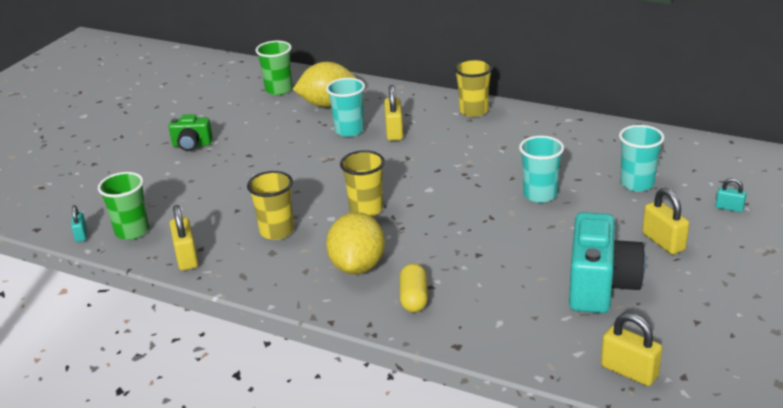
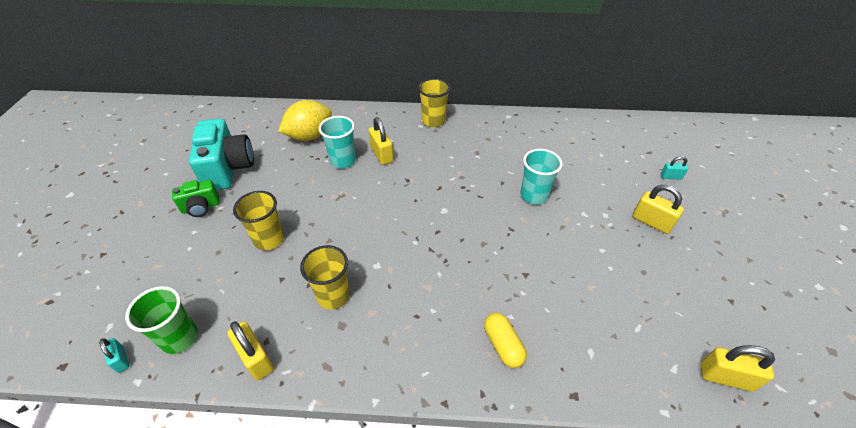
camera: 25 degrees left, 15 degrees up
green cup [256,41,292,95] -> none
yellow lemon [326,212,385,274] -> none
yellow cup [340,150,385,217] -> yellow cup moved to [233,191,284,250]
turquoise camera [569,212,646,313] -> turquoise camera moved to [189,119,254,190]
turquoise cup [619,125,665,191] -> none

